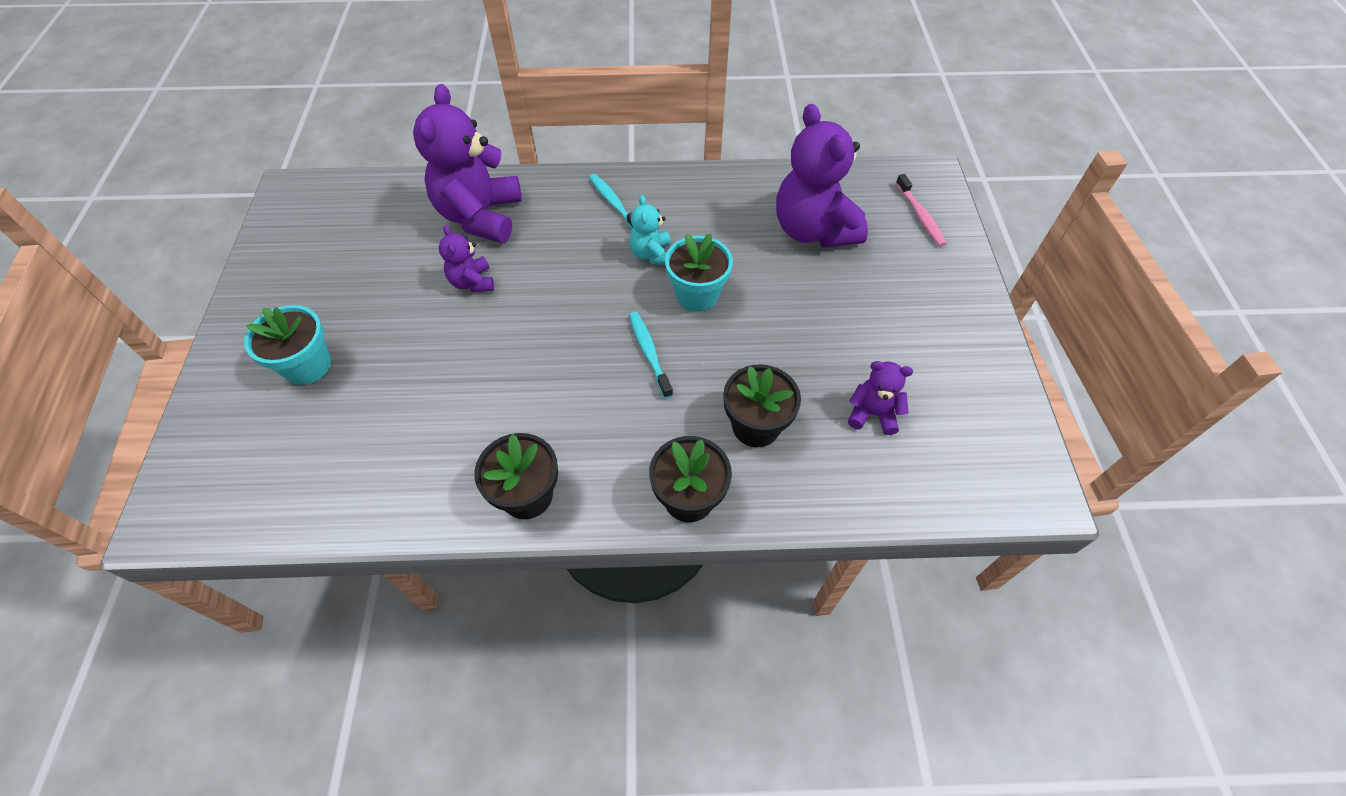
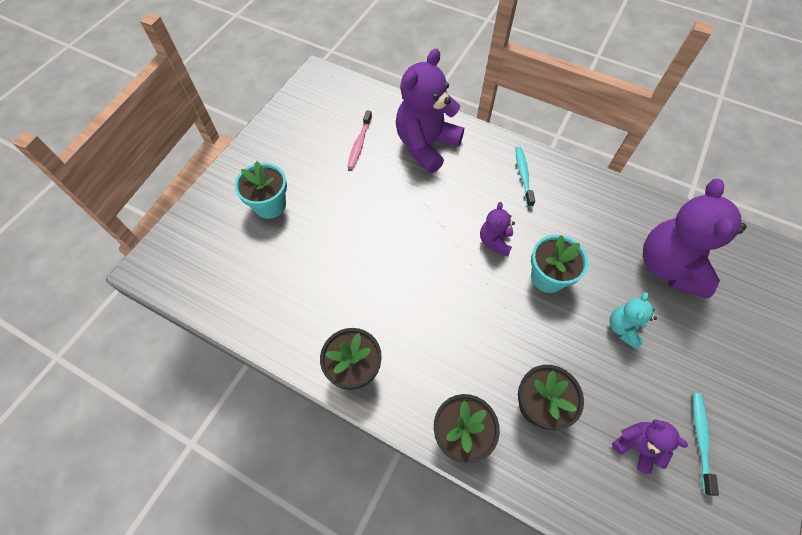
camera: 30 degrees right, 5 degrees up
purple teddy bear [439,225,494,292] -> purple teddy bear moved to [480,202,515,257]
turquoise teddy bear [629,195,671,265] -> turquoise teddy bear moved to [610,292,657,349]
turquoise toothbrush [629,312,673,398] -> turquoise toothbrush moved to [693,393,719,496]
pink toothbrush [896,174,947,246] -> pink toothbrush moved to [347,110,372,169]

